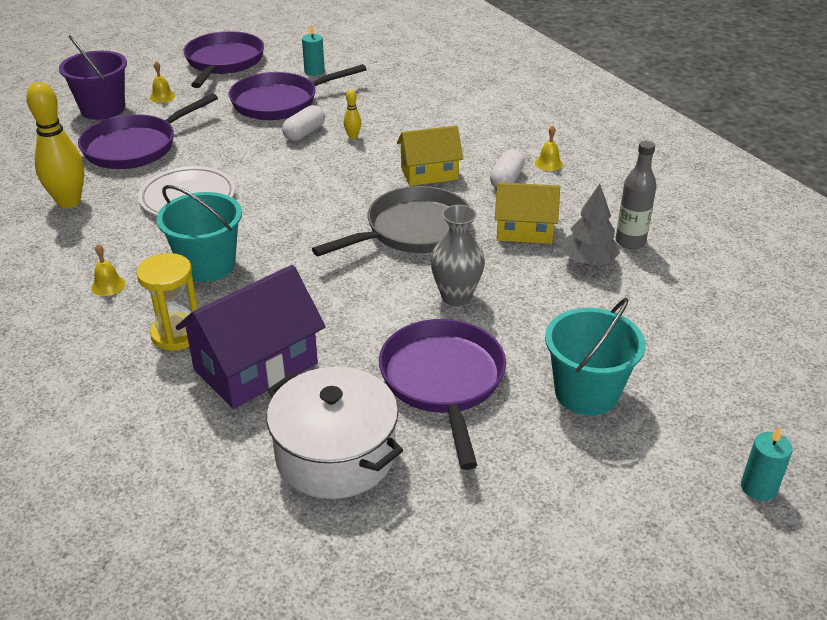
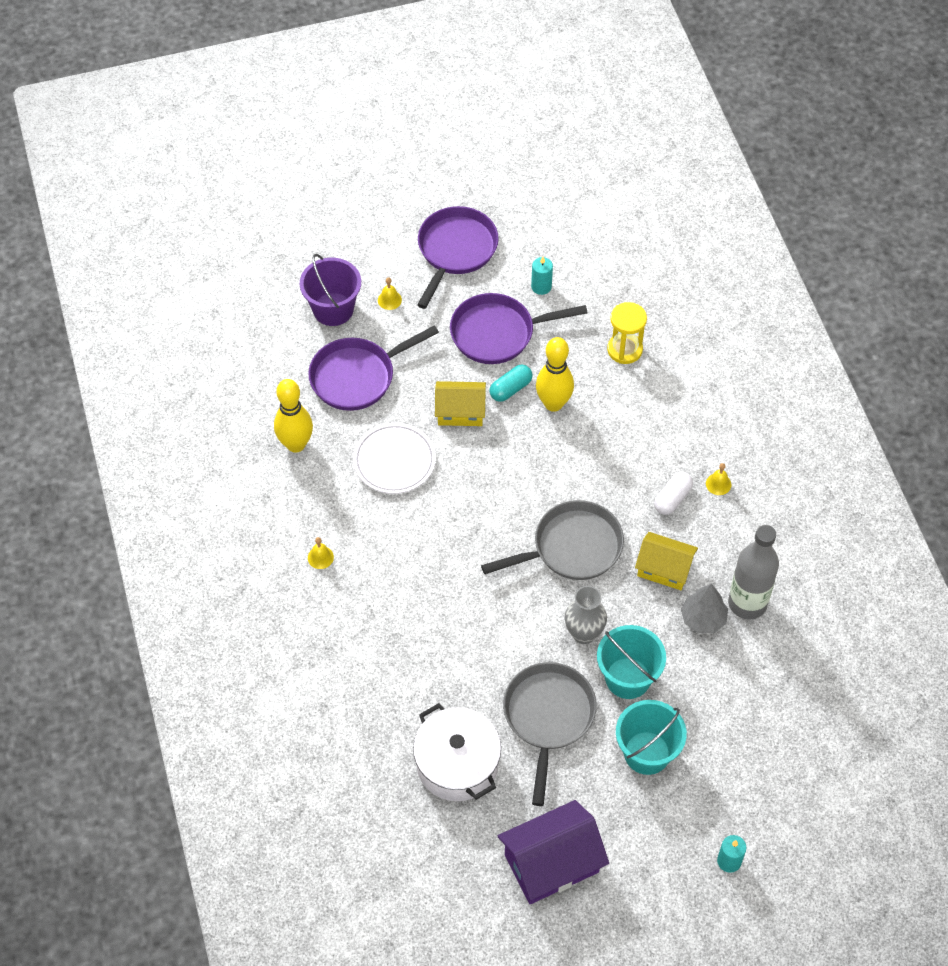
camera: 15 degrees right, 20 degrees up
yellow hourglass [136,253,198,351] -> yellow hourglass moved to [607,302,647,364]
turquoise bucket [157,185,242,282] -> turquoise bucket moved to [597,625,666,699]
purple house [176,265,326,409] -> purple house moved to [498,800,609,904]
white capsule [282,105,325,141] -> turquoise capsule [489,365,532,402]
yellow bowling pin [344,89,361,139] -> yellow bowling pin [536,337,574,412], size x2.29
purple pan [379,319,506,470] -> grey pan [503,662,597,806]
yellow house [397,125,463,186] -> yellow house moved to [435,381,486,426]
grey bottle [615,141,656,249] -> grey bottle [728,525,779,620], size x1.53

